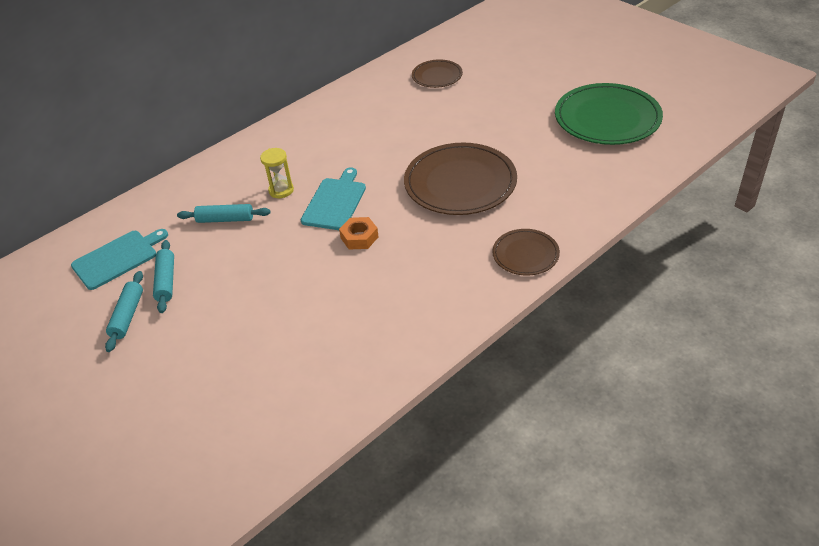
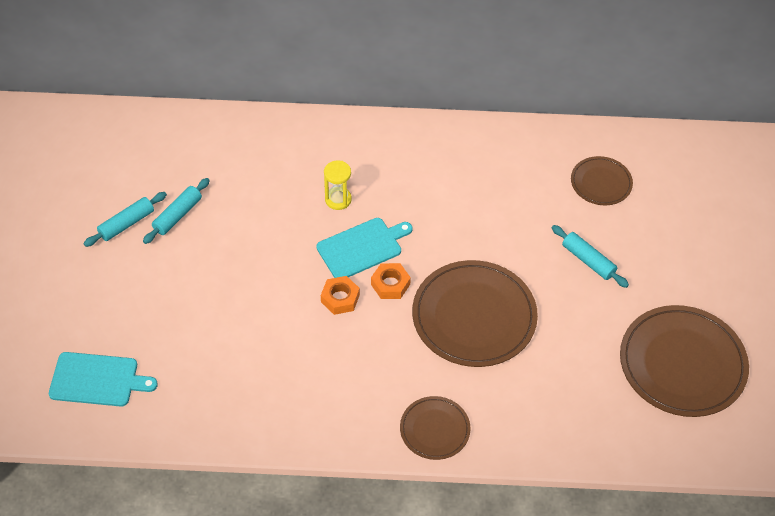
camera: 40 degrees right, 10 degrees up
turquoise cutting board [71,229,168,290] -> turquoise cutting board moved to [49,352,158,407]
turquoise rolling pin [177,204,271,223] -> turquoise rolling pin moved to [552,225,629,288]
green plate [555,83,663,145] -> brown plate [620,305,749,417]
none -> orange nut [371,263,411,299]

